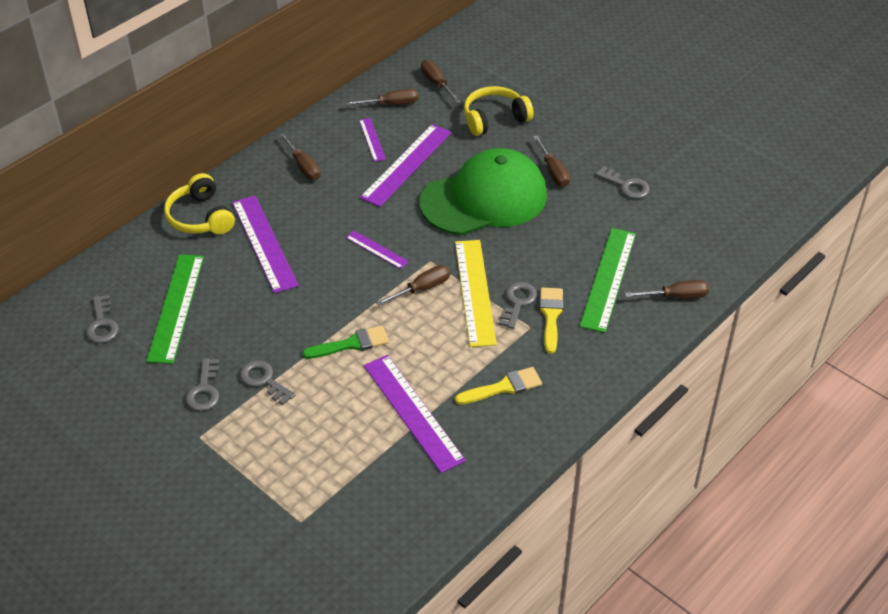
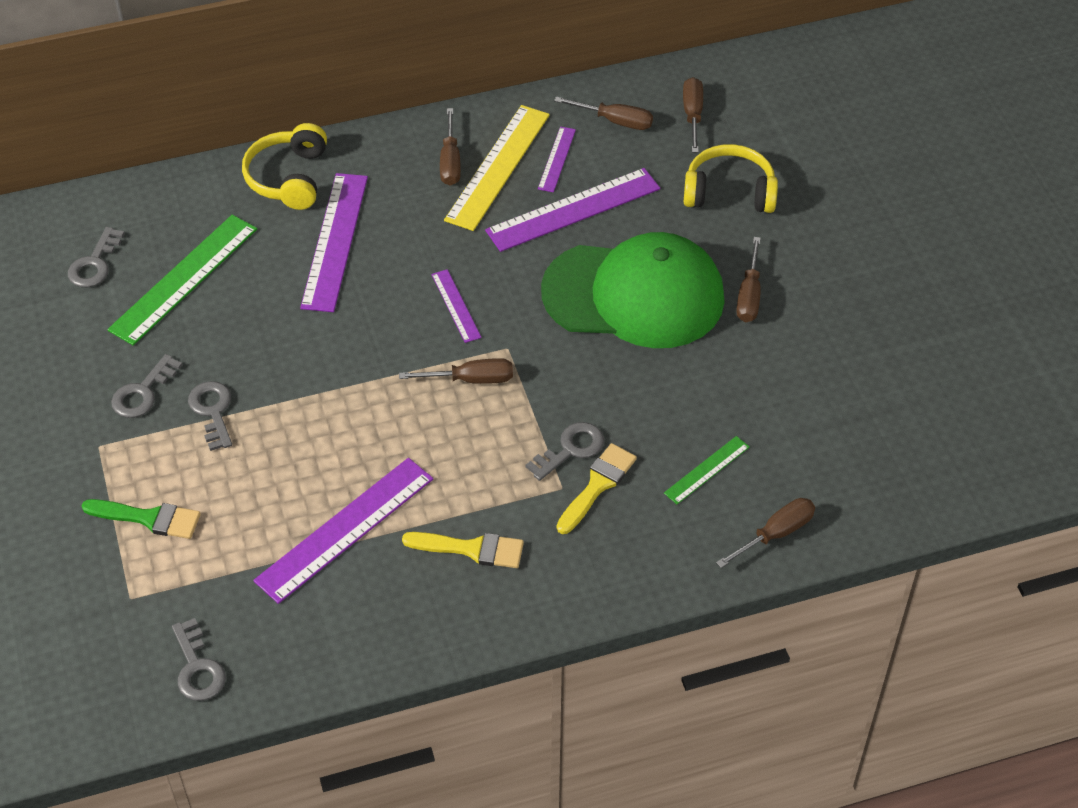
camera: 30 degrees right, 5 degrees up
green brush [302,326,389,359] -> green brush moved to [82,499,201,539]
purple ruler [364,355,466,473] -> purple ruler turned 45 degrees clockwise [253,458,433,604]
yellow ruler [455,240,497,347] -> yellow ruler moved to [444,105,550,231]
green ruler [579,228,636,333] -> green ruler [664,436,749,504], size x0.51
grey key [595,166,650,199] -> grey key moved to [172,618,226,701]
brown screwdriver [625,280,709,299] -> brown screwdriver turned 60 degrees counterclockwise [716,498,815,568]

